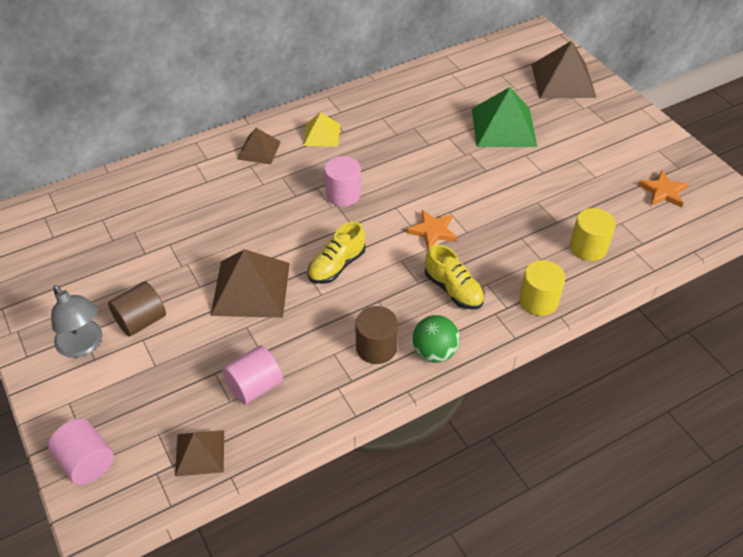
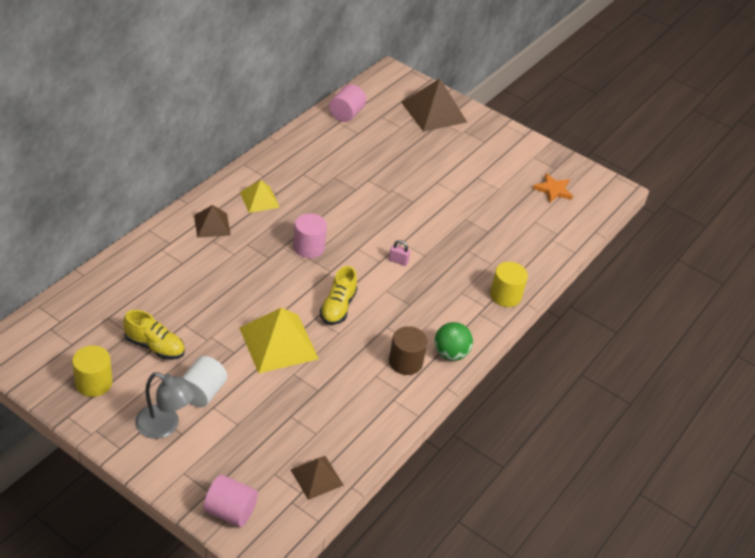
camera: 30 degrees left, 5 degrees down
brown cylinder [108,281,166,337] -> white cylinder [182,356,227,407]
brown pyramid [211,249,290,318] -> yellow pyramid [240,308,319,373]
pink cylinder [222,345,283,404] -> pink cylinder moved to [329,84,366,122]
orange star [406,210,457,250] -> pink padlock [389,240,410,266]
yellow shoe [425,244,485,310] -> yellow shoe moved to [123,310,185,360]
green pyramid [472,87,537,147] -> none
yellow cylinder [570,208,616,261] -> yellow cylinder moved to [72,345,112,397]

